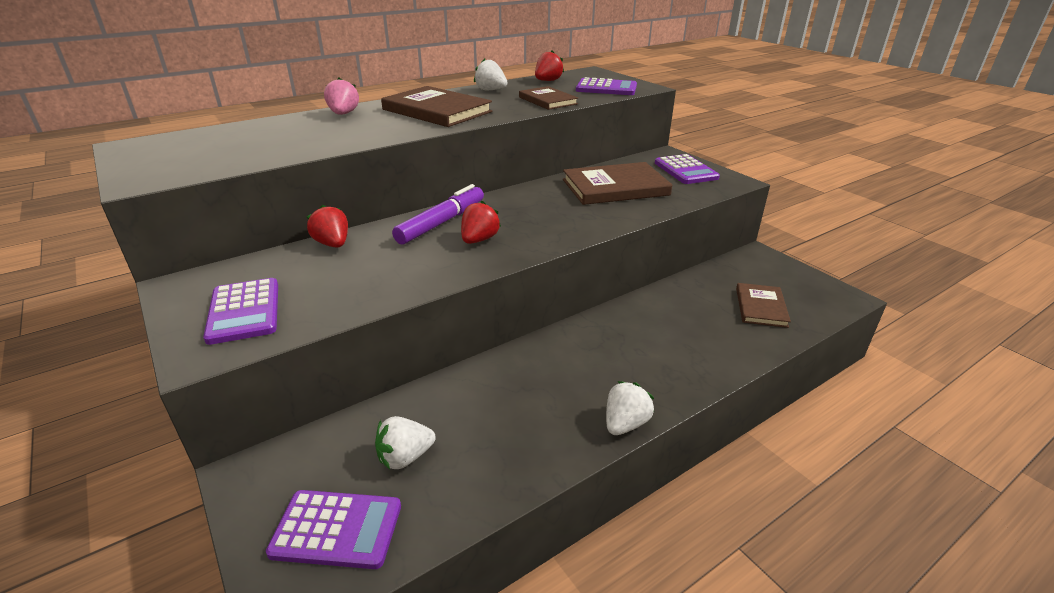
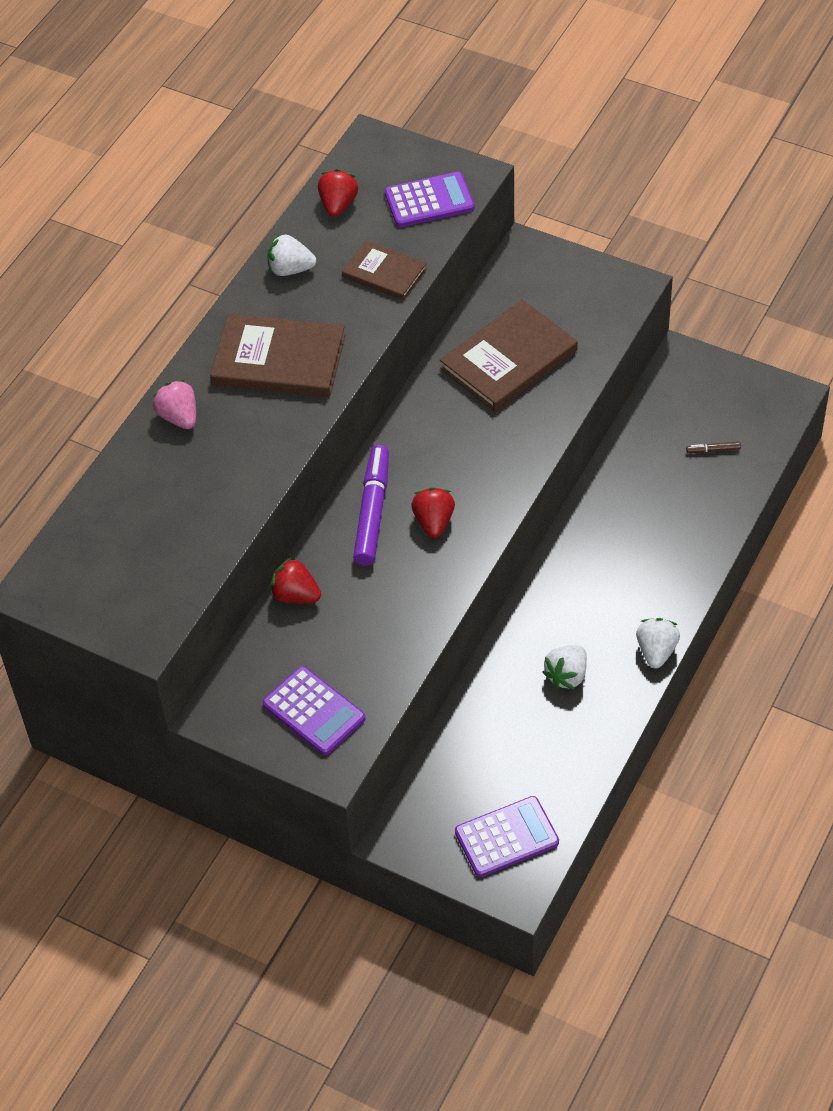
camera: 25 degrees left, 20 degrees up
white strawberry [375,416,436,470] -> white strawberry moved to [542,645,587,689]
purple calculator [655,154,720,184] -> none
brown book [736,283,791,328] -> brown marker [686,441,741,453]

